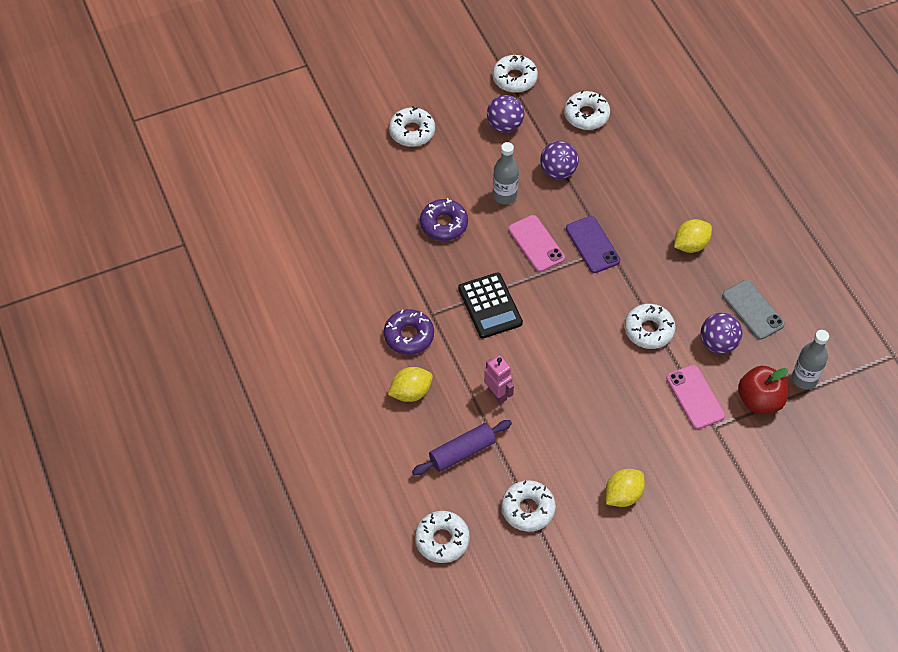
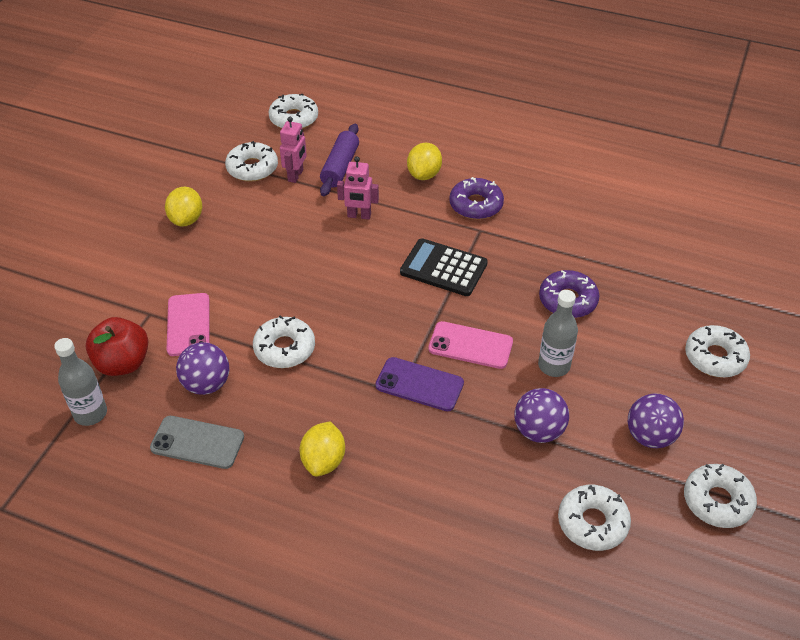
camera: 135 degrees right, 10 degrees down
pink phone [666,365,725,429] -> pink phone turned 60 degrees clockwise [167,293,210,356]
none -> pink robot [280,117,307,183]

